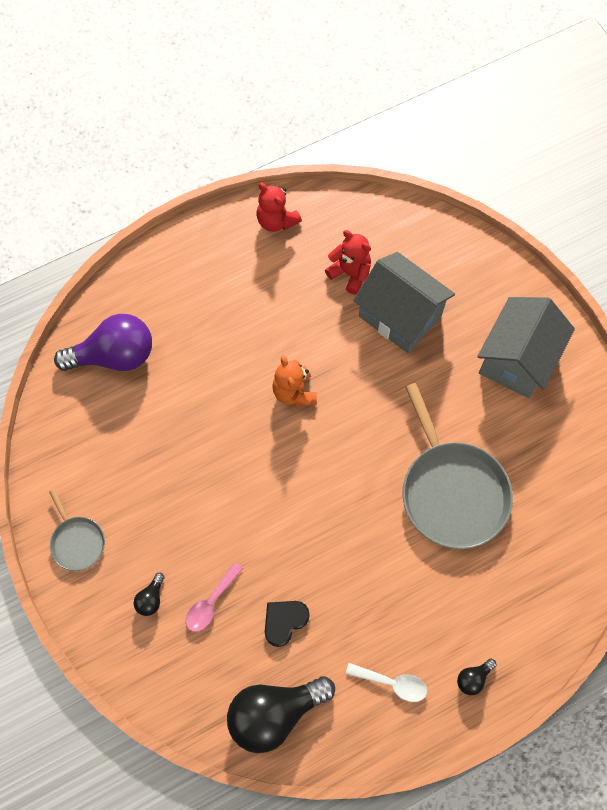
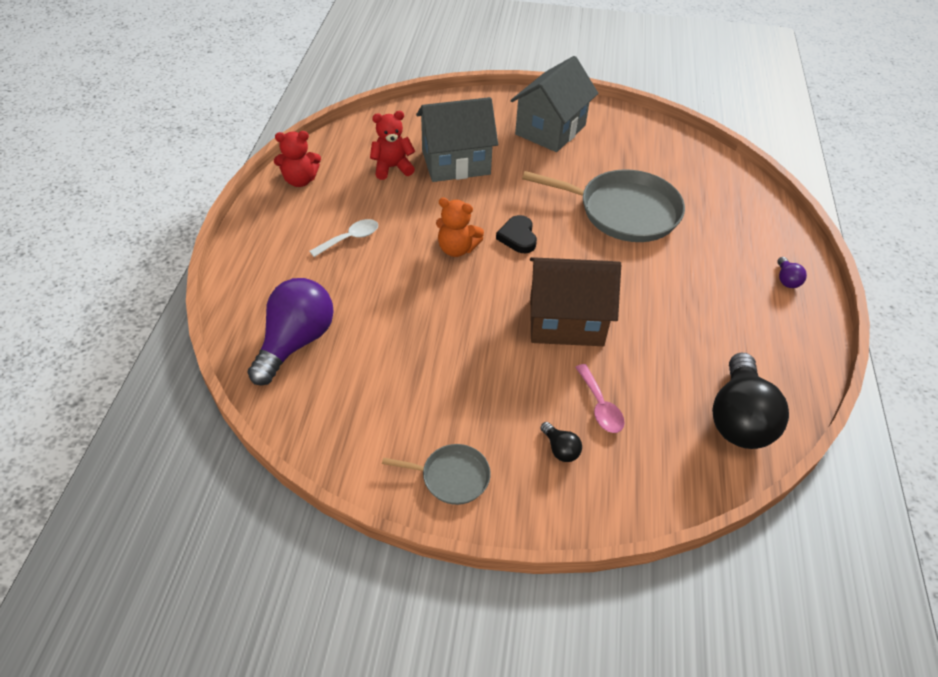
camera: 55 degrees left, 20 degrees down
black heart [265,601,310,647] -> black heart moved to [496,215,537,253]
white spoon [346,663,427,702] -> white spoon moved to [309,219,378,257]
black light bulb [457,658,496,695] -> purple light bulb [778,257,807,288]
grey house [477,297,575,398] -> grey house turned 60 degrees clockwise [511,56,598,152]
none -> brown house [530,257,621,346]

